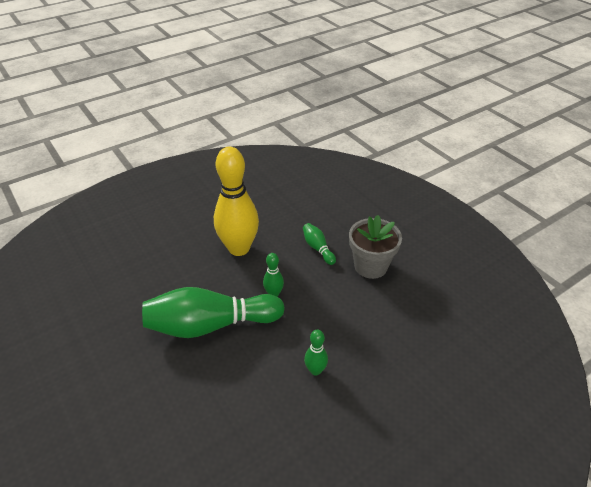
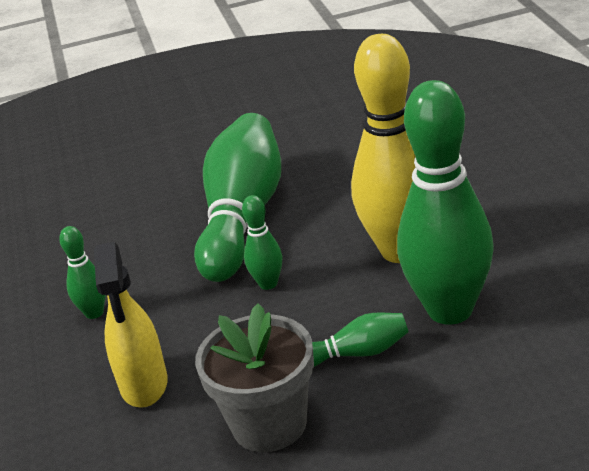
camera: 115 degrees right, 10 degrees down
none -> yellow spray bottle [94,242,168,408]
none -> green bowling pin [397,80,493,325]

